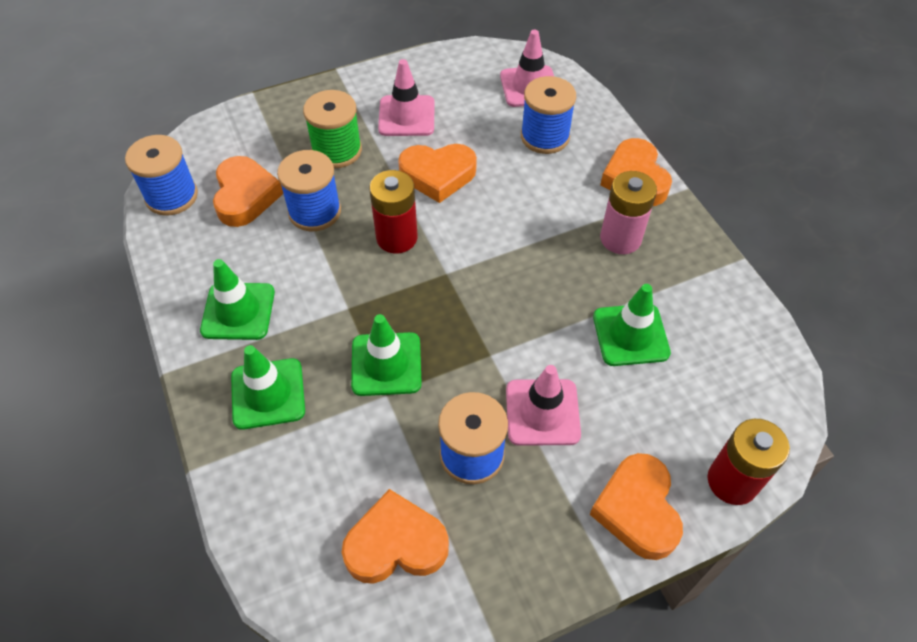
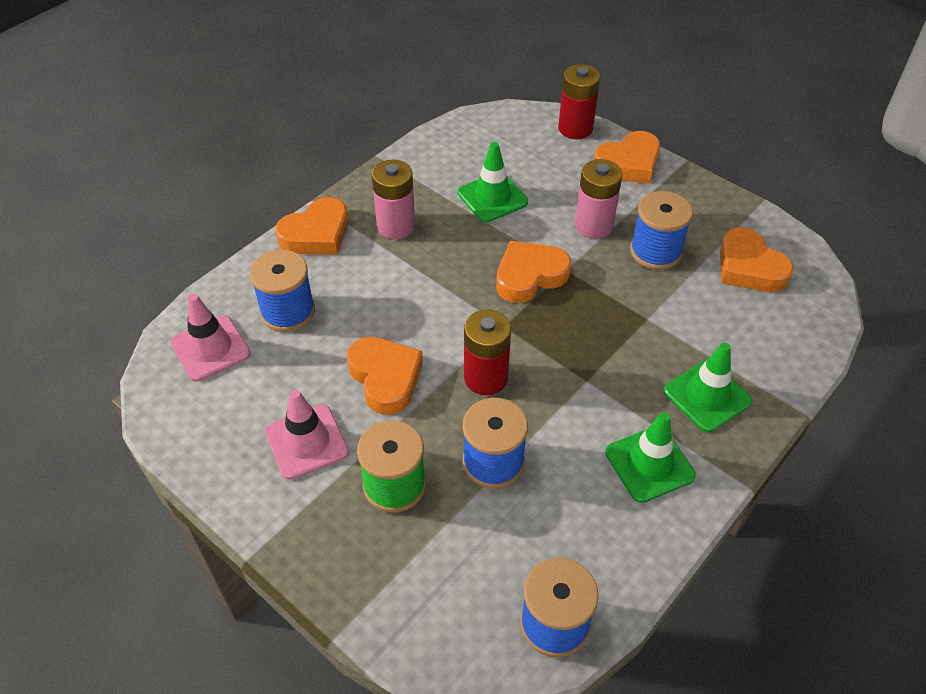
camera: 115 degrees left, 5 degrees down
orange heart [213,156,283,227] -> orange heart moved to [496,241,571,303]
green traffic cone [351,314,422,396] -> none
pink traffic cone [506,365,581,446] -> pink battery [575,159,622,239]

